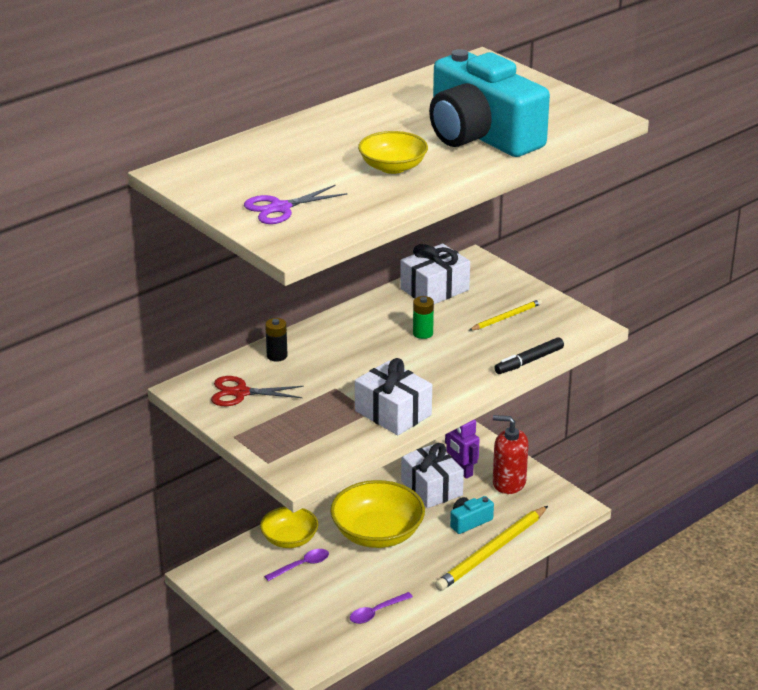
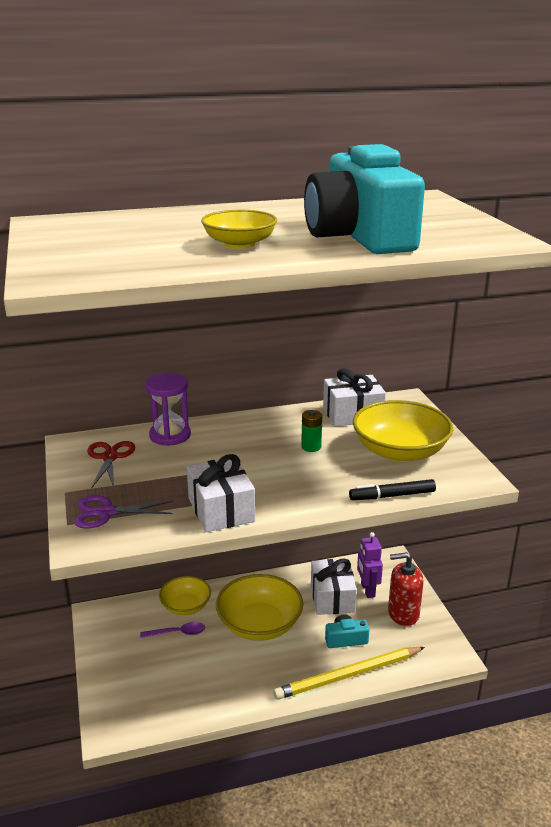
camera: 25 degrees right, 5 degrees down
red scissors [211,376,304,406] -> red scissors turned 60 degrees clockwise [87,441,135,489]
purple scissors [244,184,348,224] -> purple scissors moved to [74,495,173,529]
black battery [265,318,288,362] -> purple hourglass [145,373,191,446]
purple spoon [350,592,413,624] -> none
yellow pencil [469,299,542,331] -> yellow bowl [353,400,453,462]
red soap dispenser [493,415,528,494] -> red soap dispenser turned 45 degrees counterclockwise [388,552,424,626]

